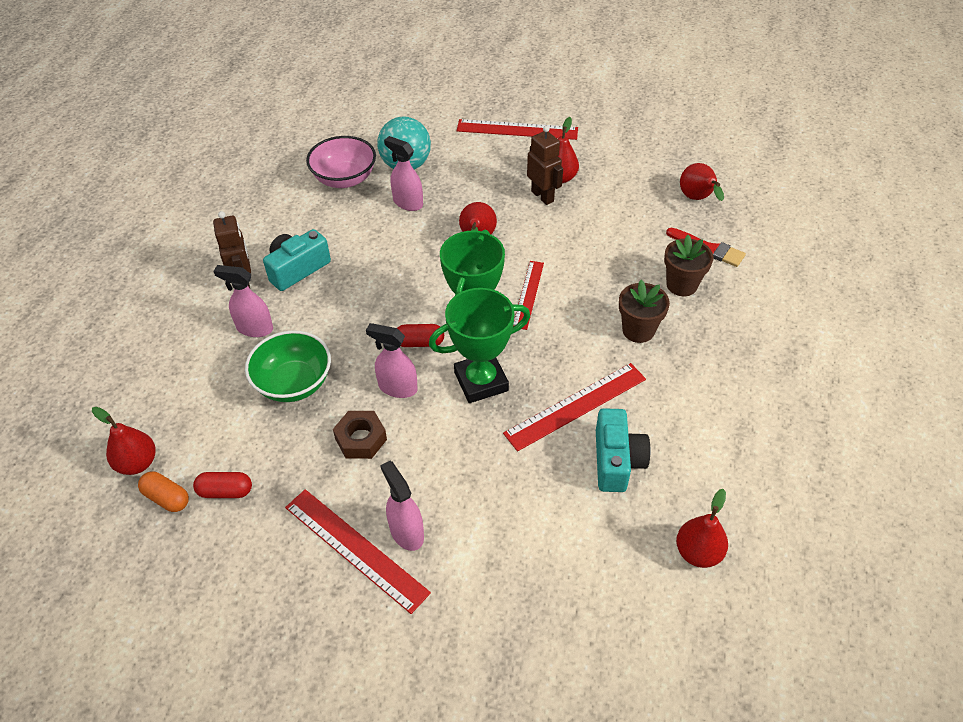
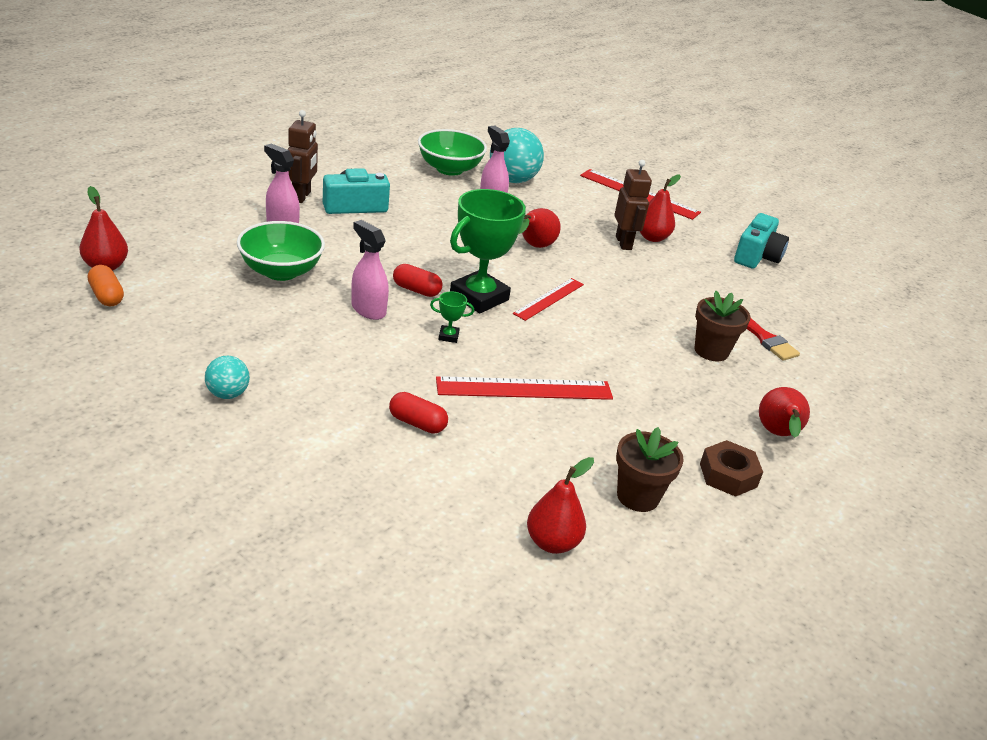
camera: 20 degrees right, 15 degrees down
red capsule [193,472,252,498] -> red capsule moved to [389,392,448,434]
red ruler [285,489,431,614] -> turquoise ball [205,356,250,399]
pink bowl [306,136,376,188] -> green bowl [418,129,487,176]
brown nut [333,411,387,459] -> brown nut moved to [700,440,763,497]
pink spray bottle [380,461,424,551] -> none
green trophy [429,288,530,403] -> green trophy [430,291,474,343], size x0.40
turquoise camera [596,408,651,492] -> turquoise camera moved to [734,213,789,269]
brown flower pot [619,280,670,343] -> brown flower pot moved to [616,427,684,512]
red pear [680,163,724,201] -> red pear moved to [759,387,810,438]

